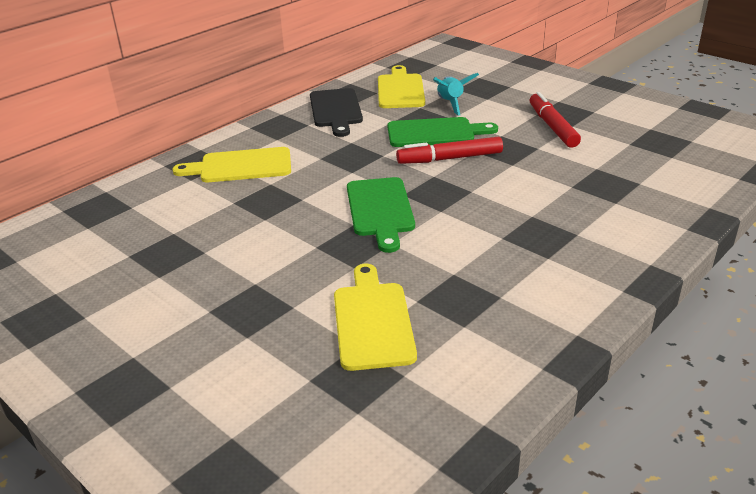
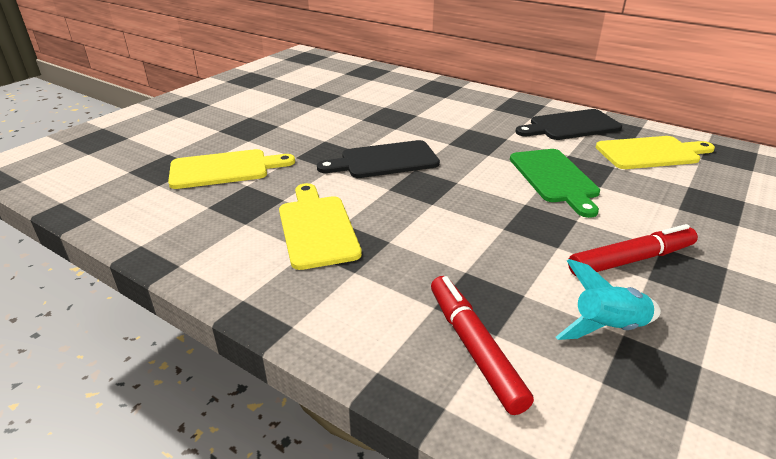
camera: 80 degrees right, 0 degrees up
yellow cutting board [172,147,291,182] -> yellow cutting board moved to [279,183,362,270]
green cutting board [347,177,415,253] -> black cutting board [317,140,440,178]
red marker [396,137,503,164] -> red marker moved to [431,276,534,415]
turquoise rocket [433,73,479,115] -> turquoise rocket moved to [556,259,661,340]

